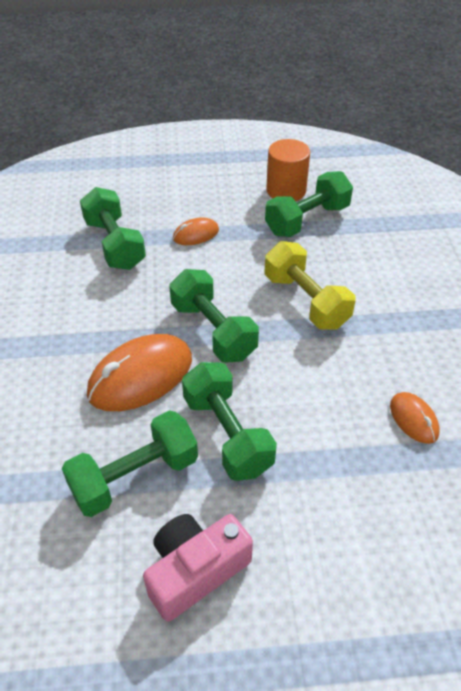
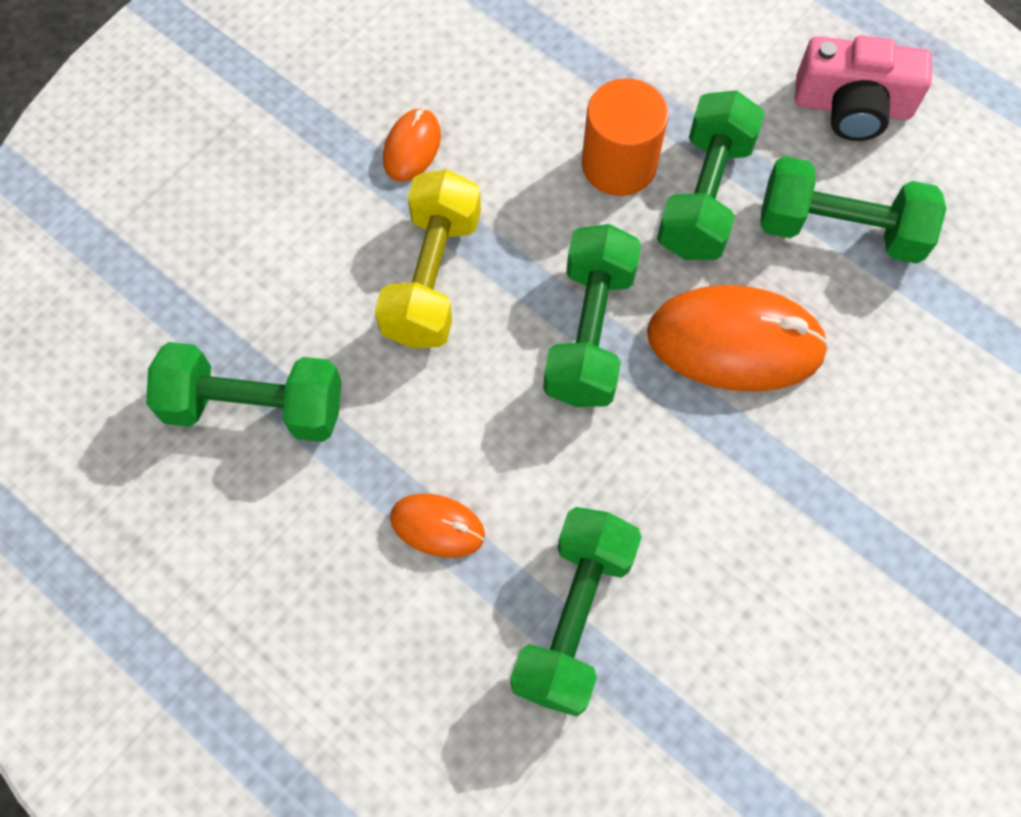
camera: 135 degrees left, 20 degrees up
orange cylinder [266,139,310,201] -> orange cylinder moved to [582,78,668,196]
orange mouse [390,392,440,444] -> orange mouse moved to [383,108,441,182]

